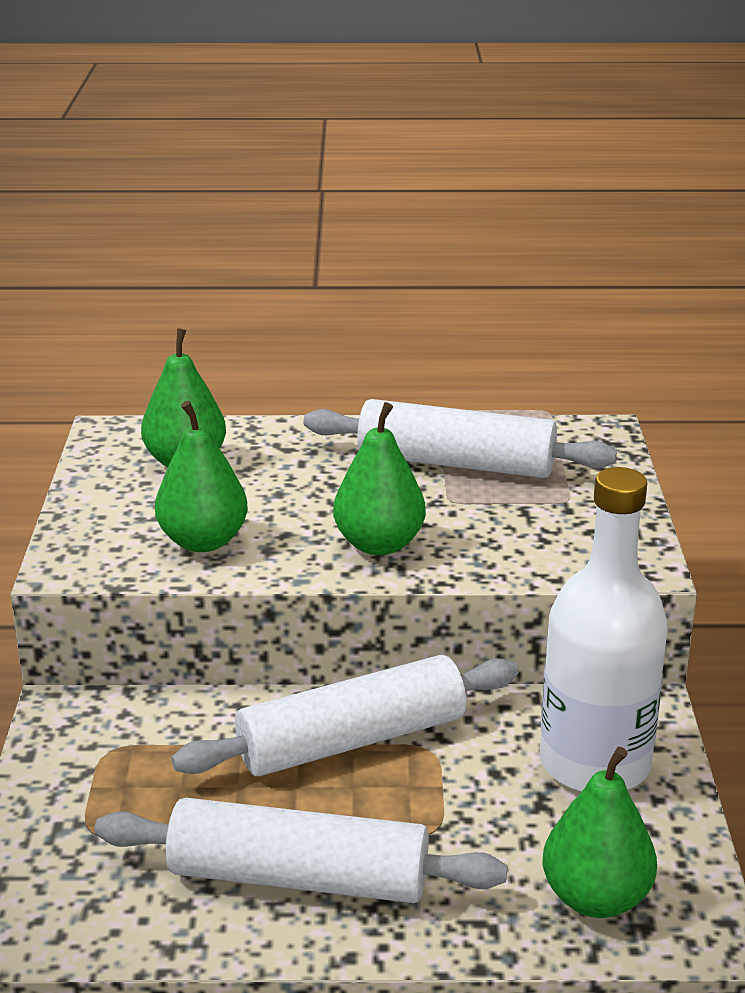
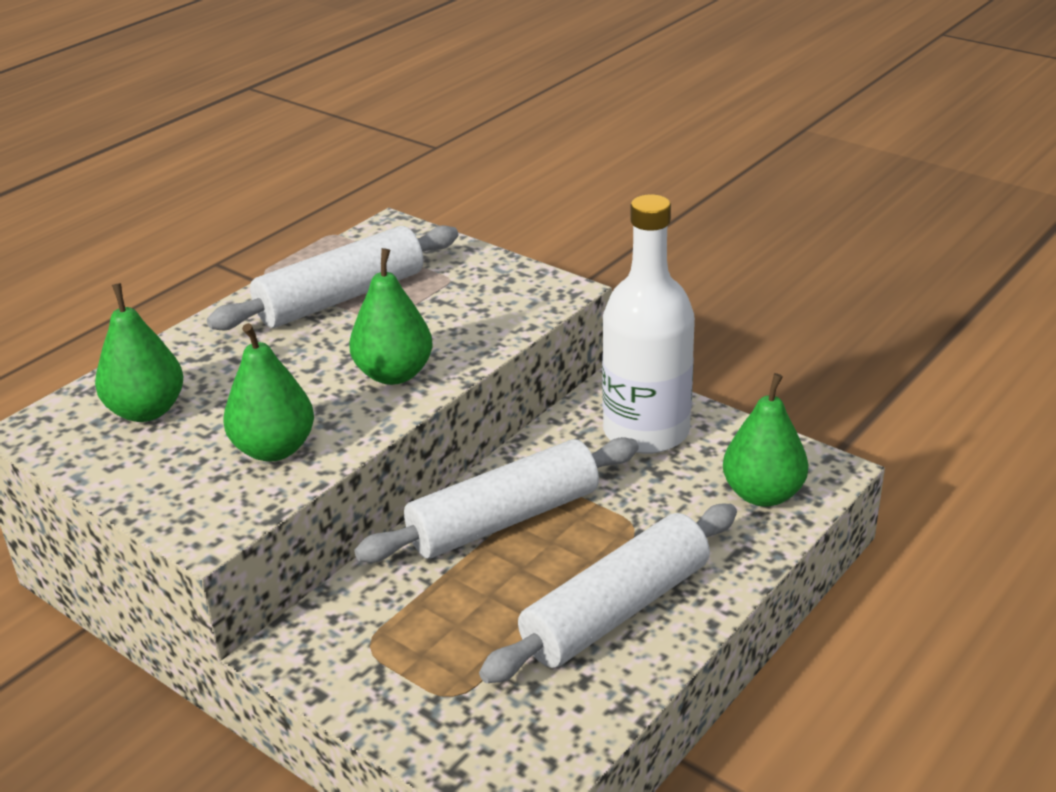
camera: 50 degrees left, 5 degrees up
white rolling pin [172,655,519,776] -> white rolling pin turned 45 degrees clockwise [354,437,639,563]

